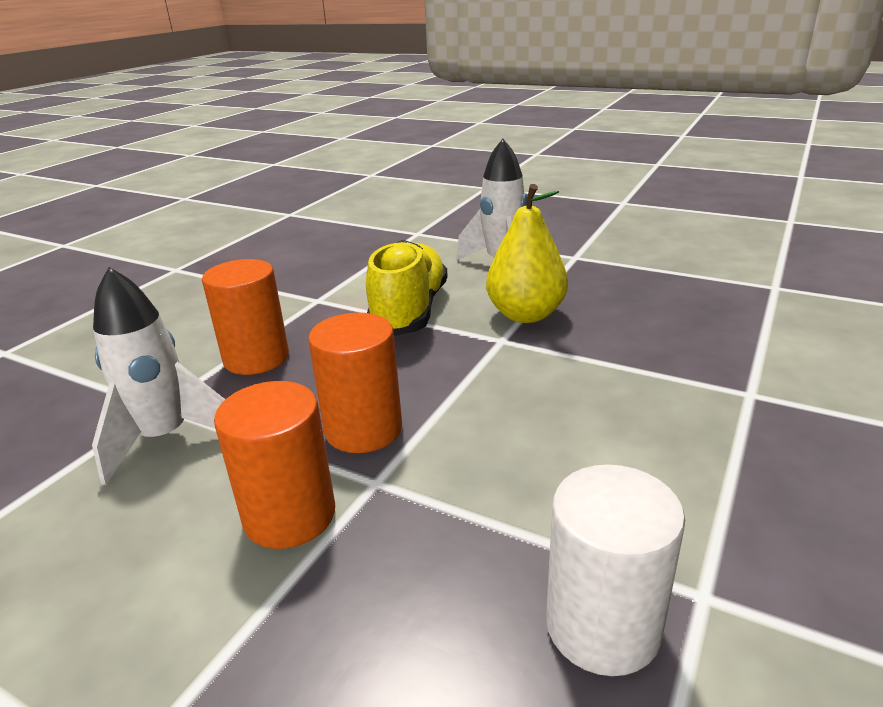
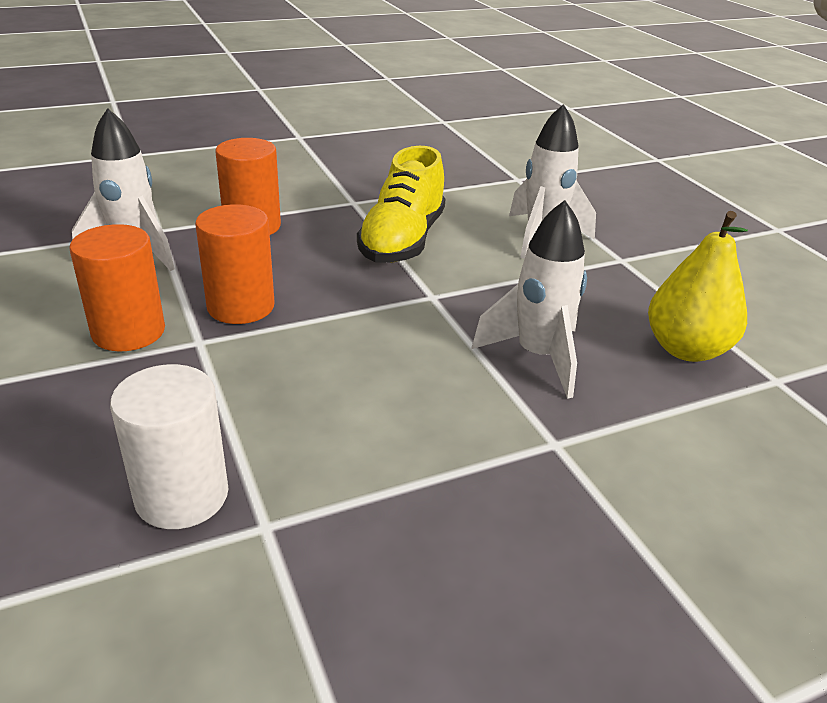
camera: 35 degrees right, 5 degrees up
yellow shoe [366,240,448,336] -> yellow shoe turned 150 degrees clockwise [357,146,445,263]
yellow pear [486,184,568,323] -> yellow pear moved to [648,211,748,362]
none -> white rocket [471,200,587,399]

